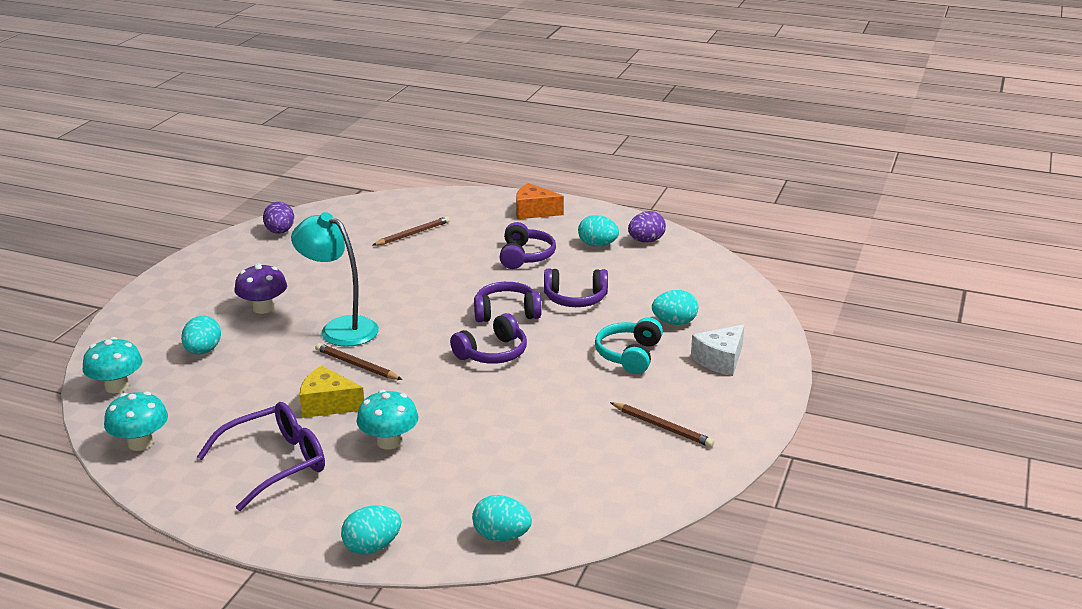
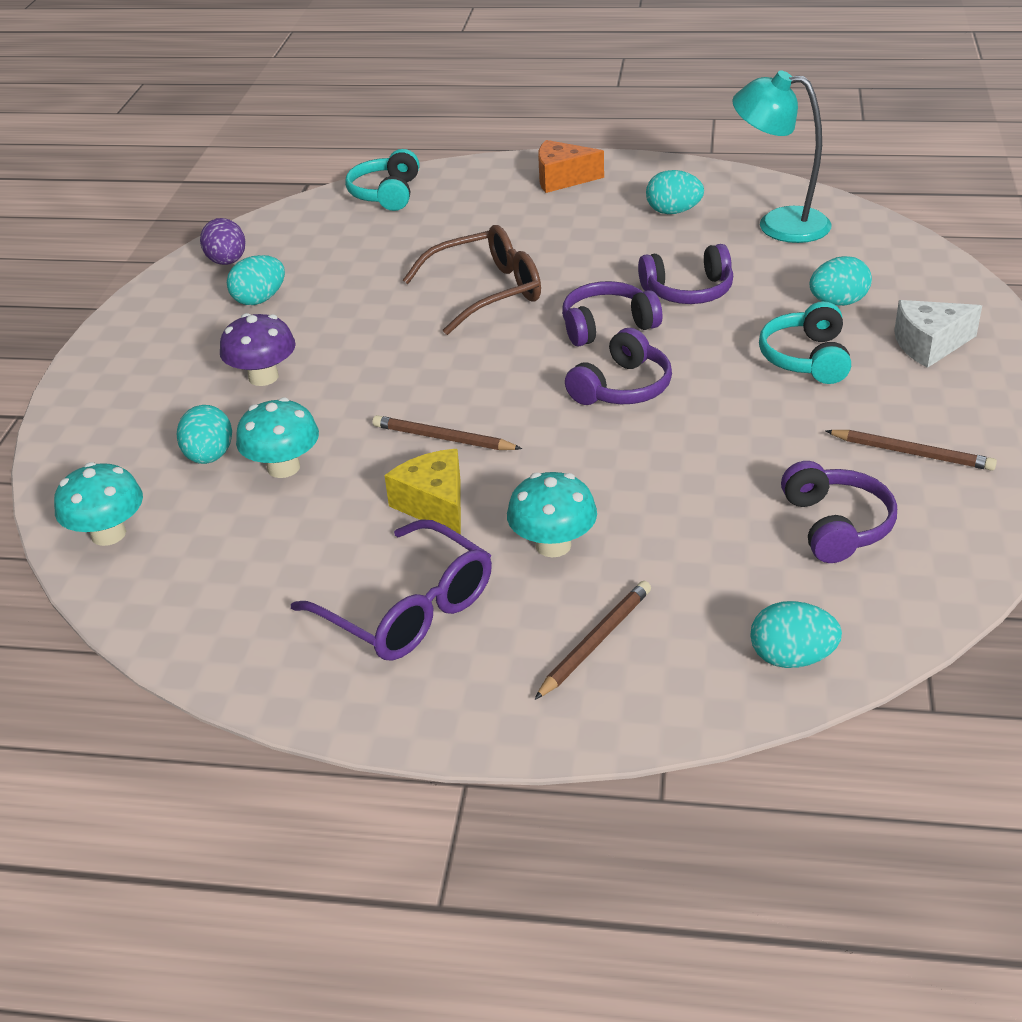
camera: 10 degrees left, 10 degrees up
turquoise mushroom [104,391,168,451] -> turquoise mushroom moved to [236,397,319,478]
purple glasses [197,402,325,511] -> purple glasses turned 90 degrees clockwise [291,519,492,661]
turquoise lamp [291,212,379,347] -> turquoise lamp moved to [732,71,832,243]
yellow cheese [300,365,364,418] -> yellow cheese turned 60 degrees clockwise [384,449,461,535]
turquoise egg [341,505,401,555] -> turquoise egg moved to [227,255,285,305]
brown pencil [373,216,450,245] -> brown pencil moved to [534,581,651,700]
purple headphones [500,222,556,269] -> purple headphones moved to [781,461,897,563]
purple egg [628,211,666,242] -> none
white cheese [691,324,744,376] -> white cheese turned 45 degrees clockwise [894,300,982,368]
none -> turquoise headphones [345,149,419,211]
none -> brown glasses [403,225,541,335]

